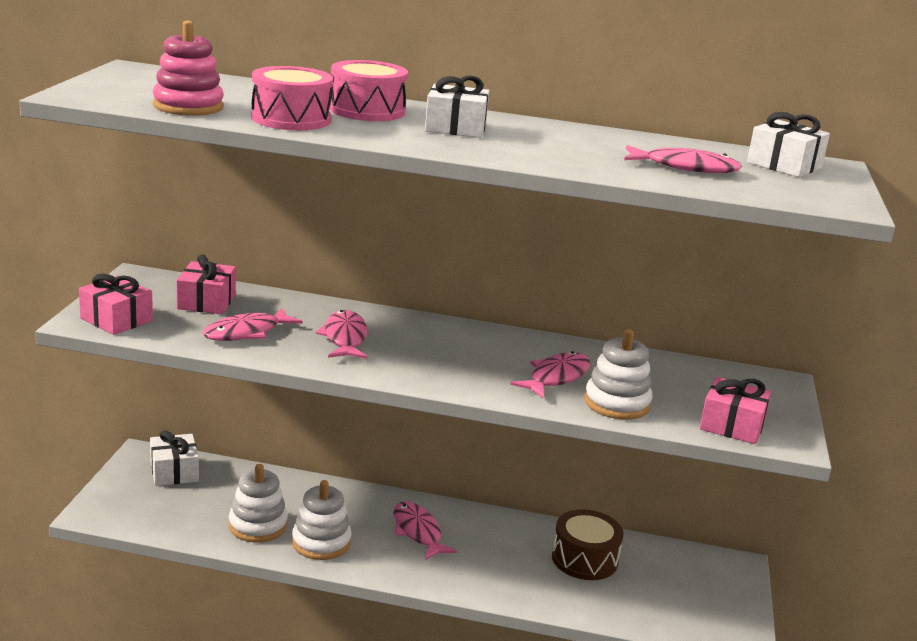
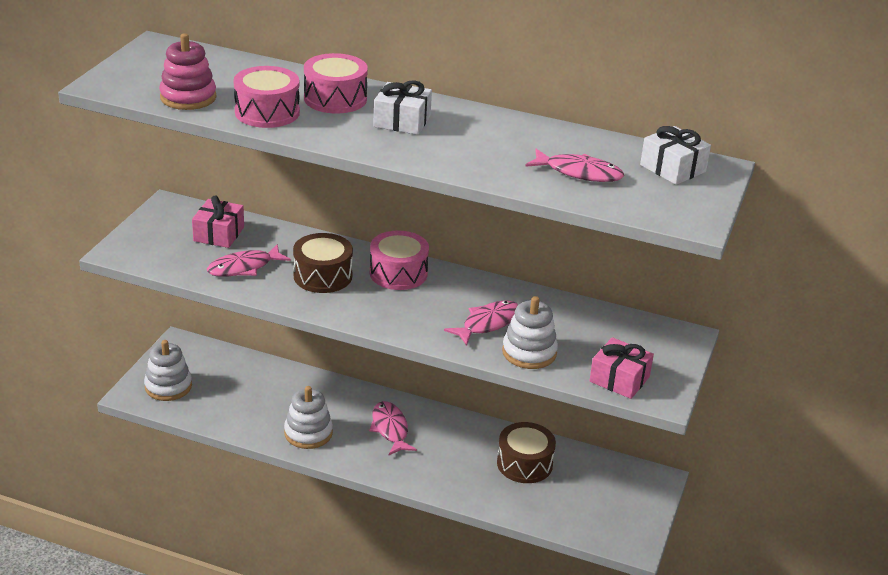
camera: 10 degrees right, 10 degrees up
pink gift [79,274,153,335] -> none
white gift [150,430,199,486] -> none
white stacking toy [229,464,288,543] -> white stacking toy moved to [144,340,192,401]
pink fish [315,310,367,359] -> brown drum [293,233,353,293]
none -> pink drum [370,231,429,290]

